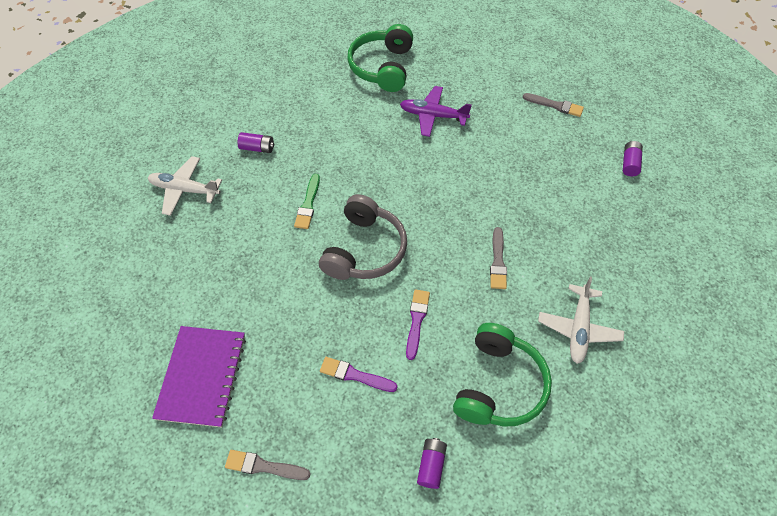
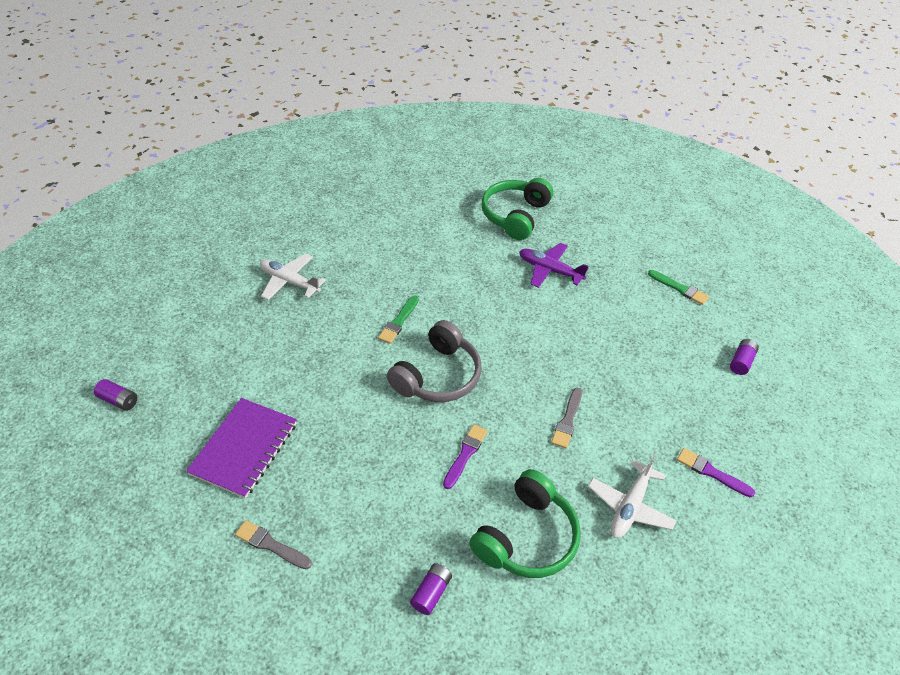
camera: 15 degrees right, 10 degrees down
purple battery [238,132,274,153] -> purple battery moved to [94,379,137,411]
purple brush [320,357,398,392] -> purple brush moved to [677,448,755,497]
grey brush [523,93,584,117] -> green brush [648,270,709,305]

